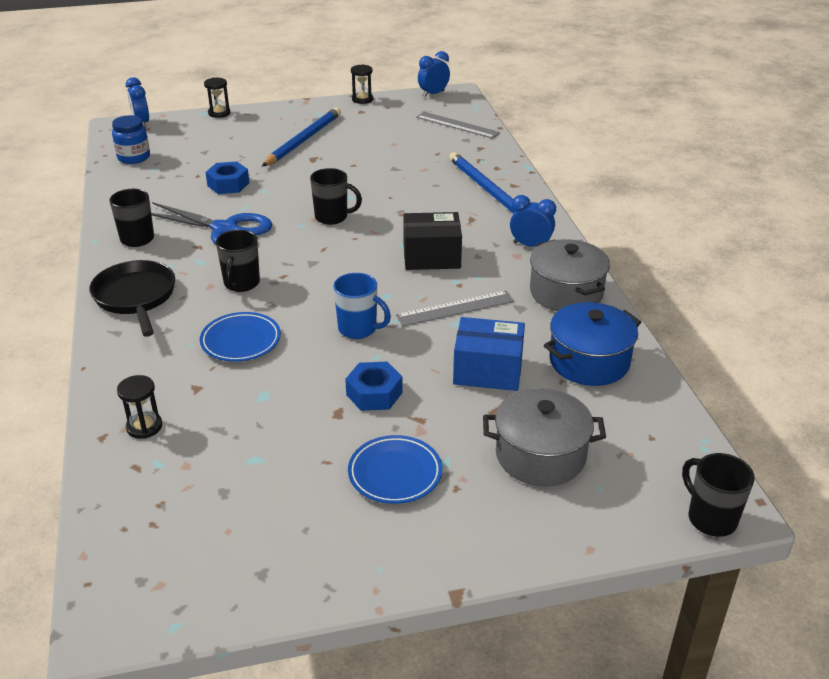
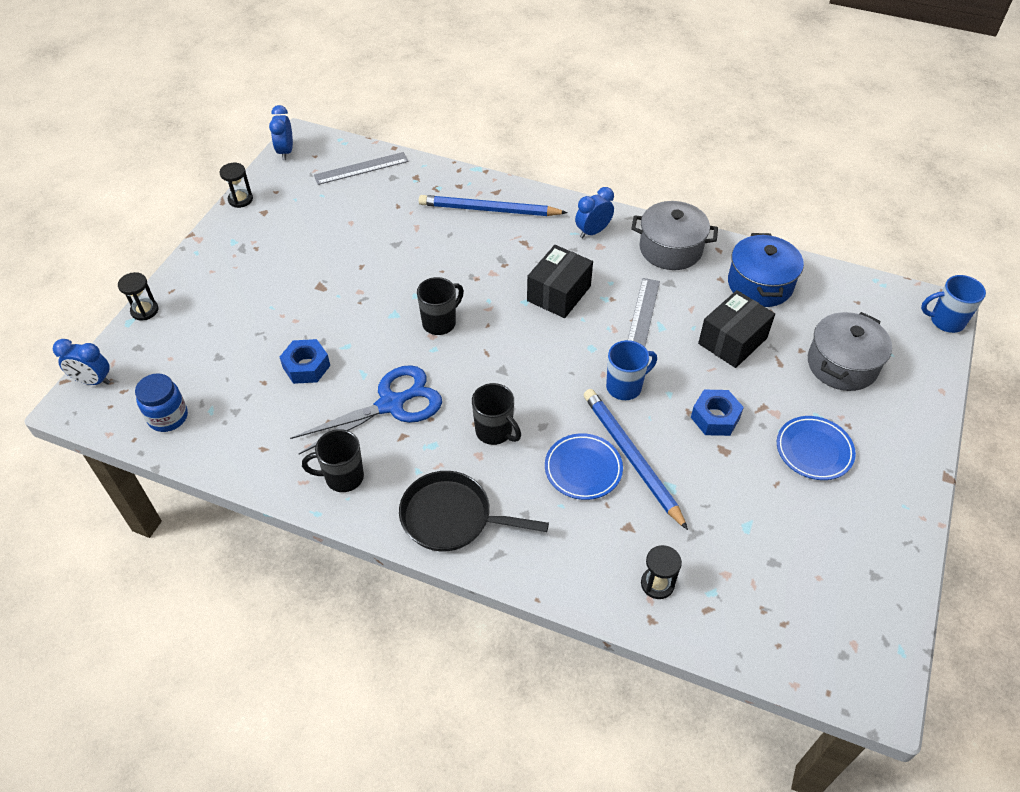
camera: 55 degrees left, 15 degrees up
blue pencil [262,107,341,167] -> blue pencil moved to [583,389,688,530]
blue box [453,317,525,391] -> black box [698,290,775,368]
black mug [682,453,755,537] -> blue mug [921,275,986,333]

